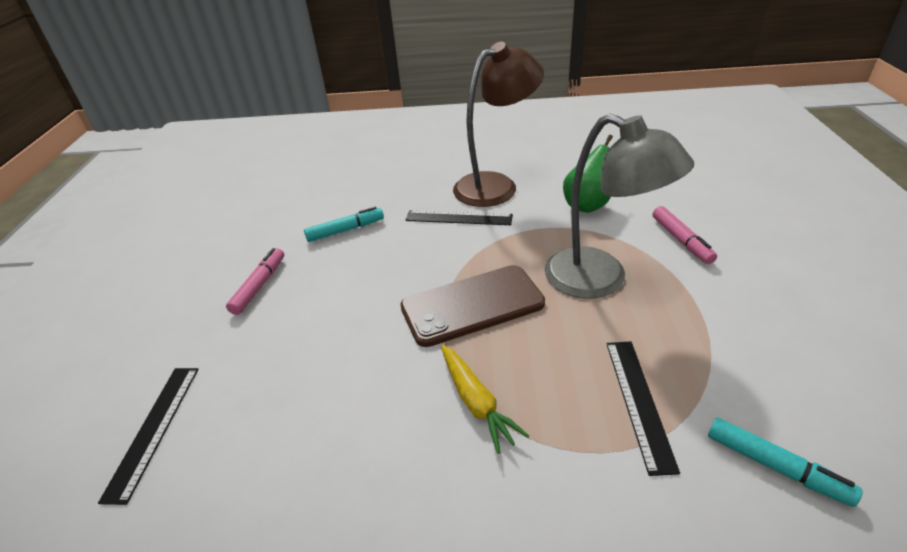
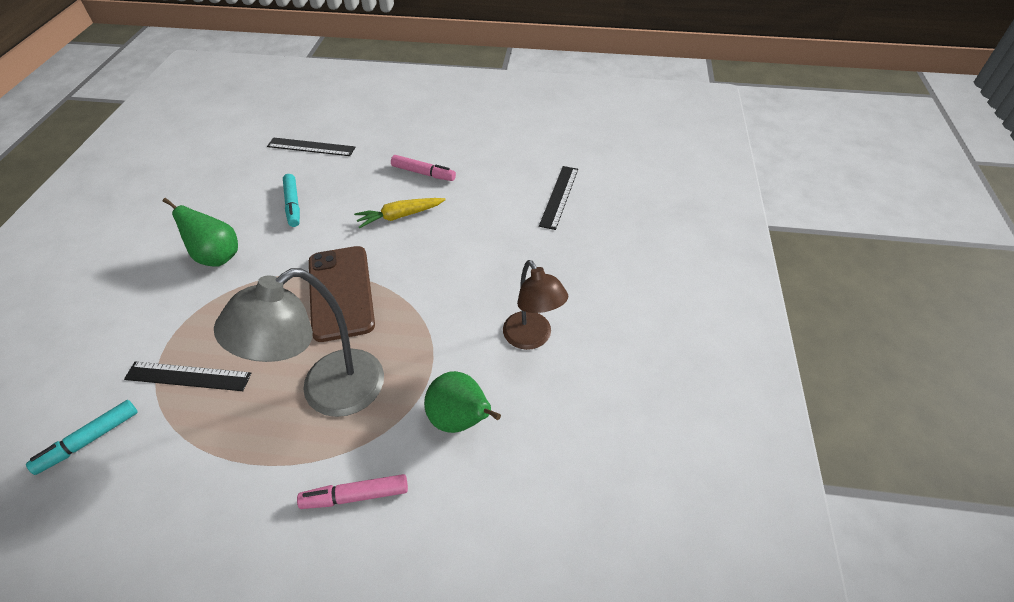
camera: 95 degrees right, 10 degrees up
turquoise marker [304,207,384,242] -> turquoise marker moved to [283,174,300,227]
black ruler [406,210,513,225] -> black ruler moved to [539,166,578,230]
yellow carrot [441,344,529,454] -> yellow carrot moved to [354,198,445,228]
brown lamp [453,42,544,207] -> brown lamp [503,260,568,350], size x0.65
none -> green pear [163,198,238,267]

